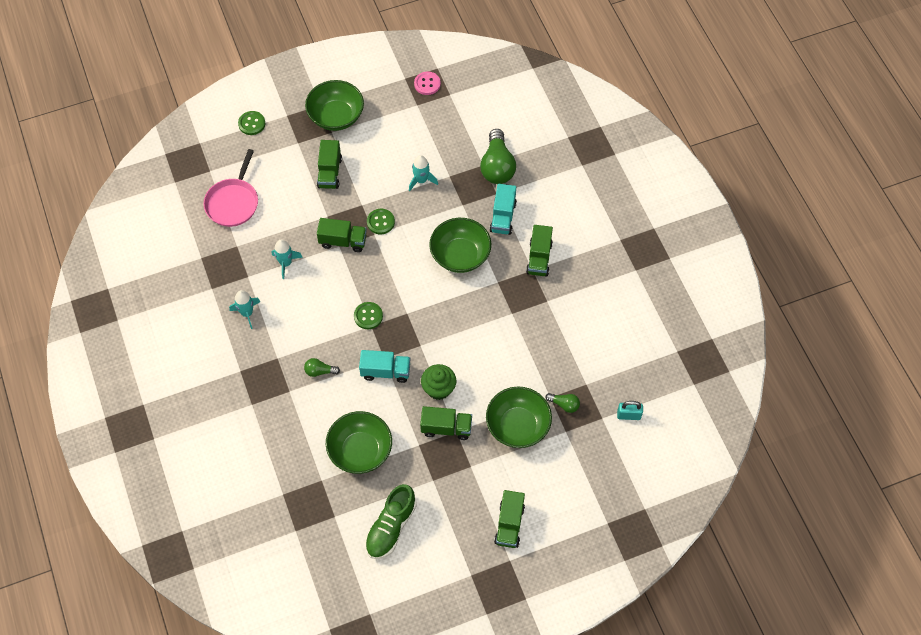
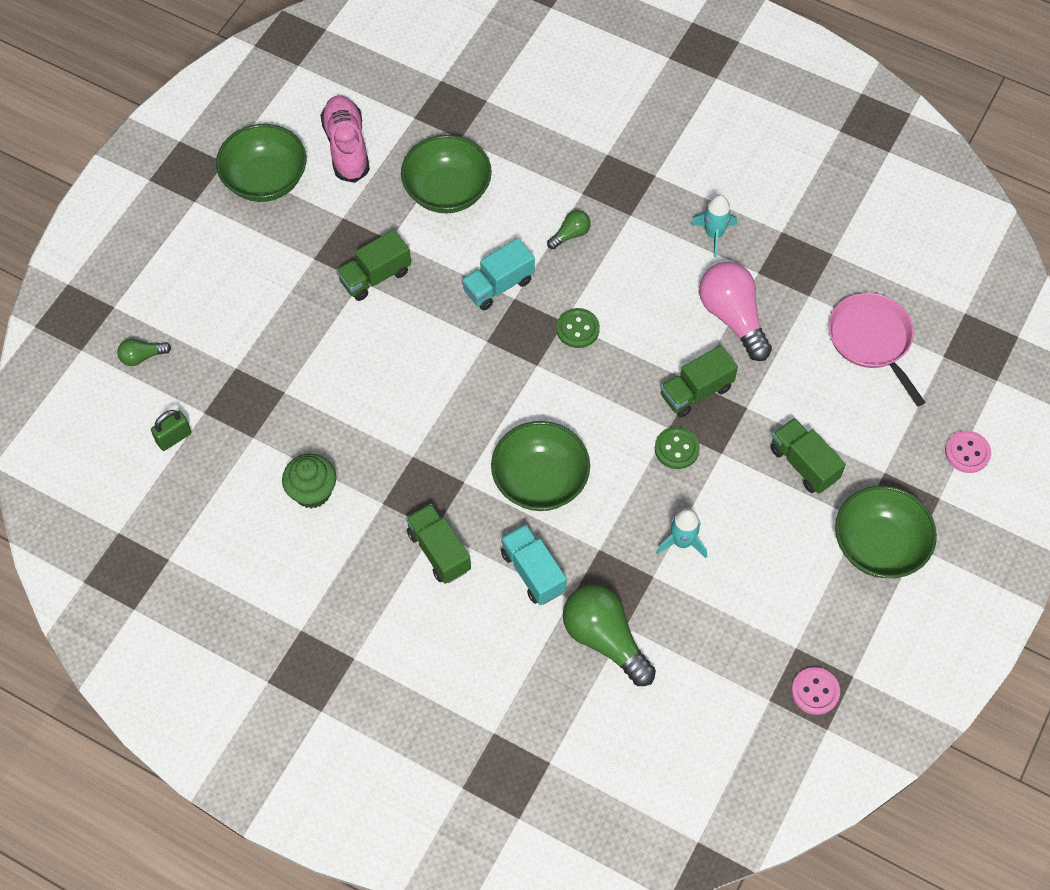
camera: 140 degrees right, 0 degrees up
green button [238,111,265,135] -> pink button [945,430,991,473]
turquoise rocket [272,239,303,279] -> pink light bulb [699,262,772,361]
green shoe [365,484,417,559] -> pink shoe [321,95,370,183]
green cupcake [421,364,457,400] -> green cupcake moved to [282,454,336,508]
green bowl [486,387,552,448] -> green bowl moved to [216,124,307,202]
green truck [494,490,525,548] -> none
green light bulb [545,393,580,413] -> green light bulb moved to [117,339,171,366]
turquoise padlock [617,401,643,420] -> green padlock [151,410,192,451]

